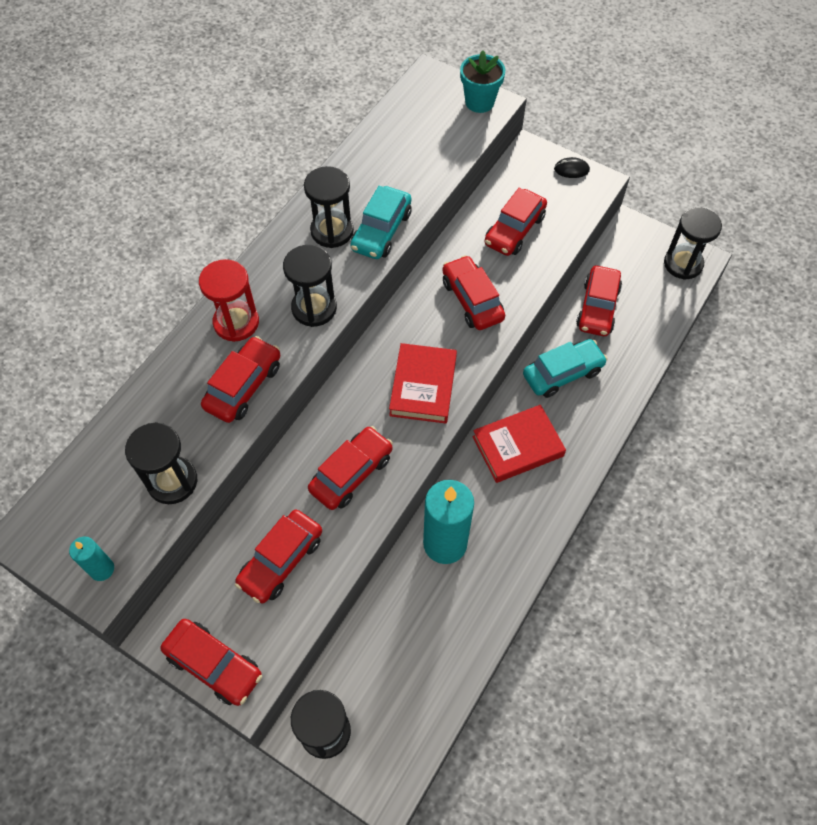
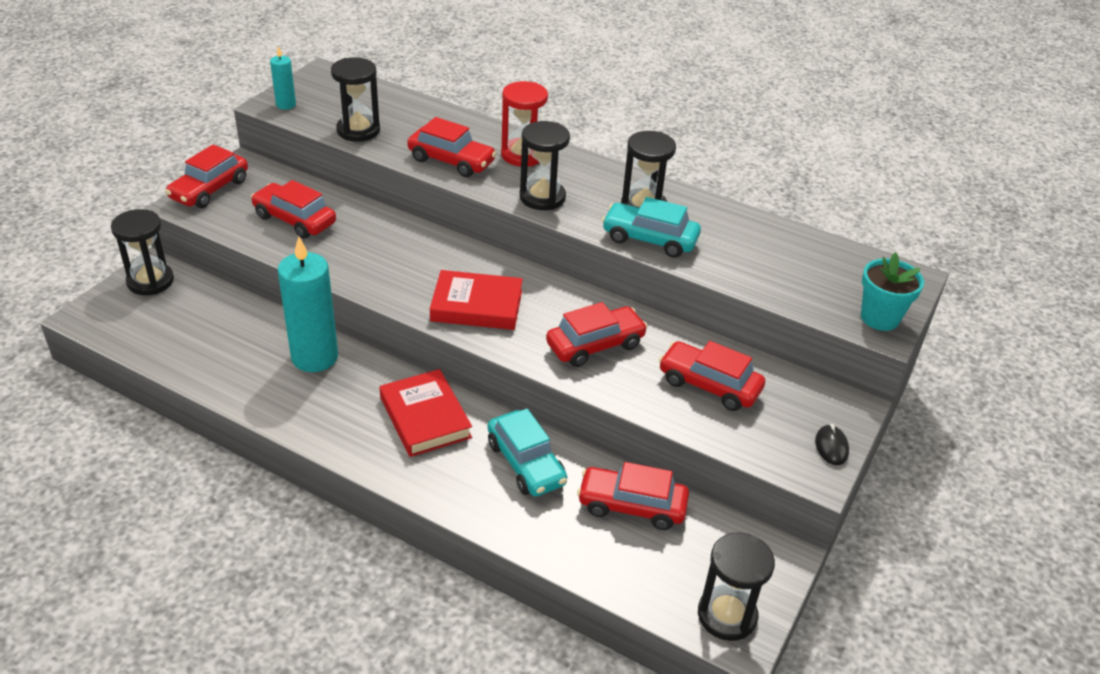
camera: 85 degrees right, 20 degrees down
red car [308,426,393,510] -> none

